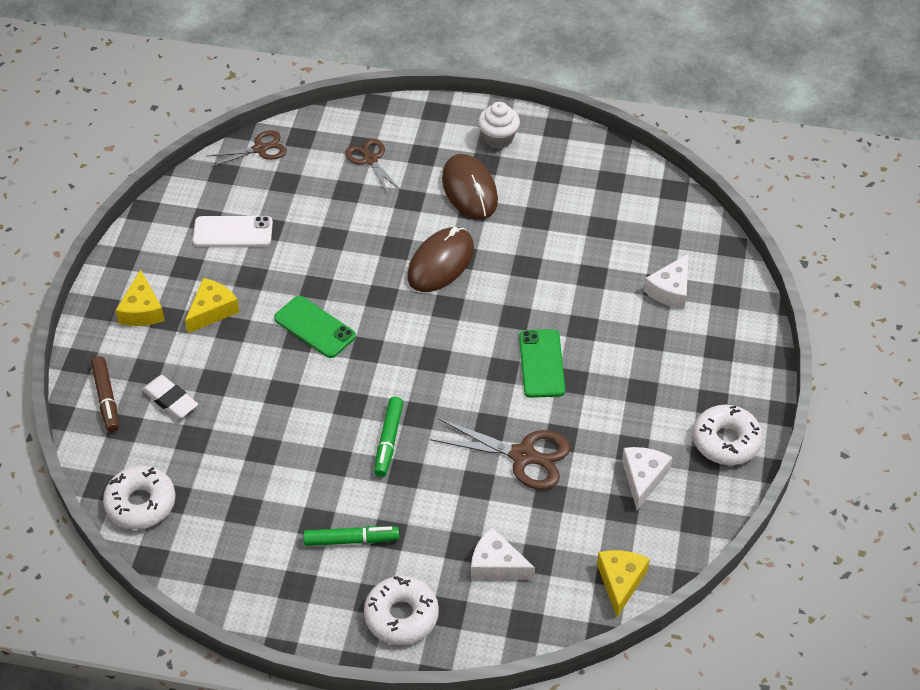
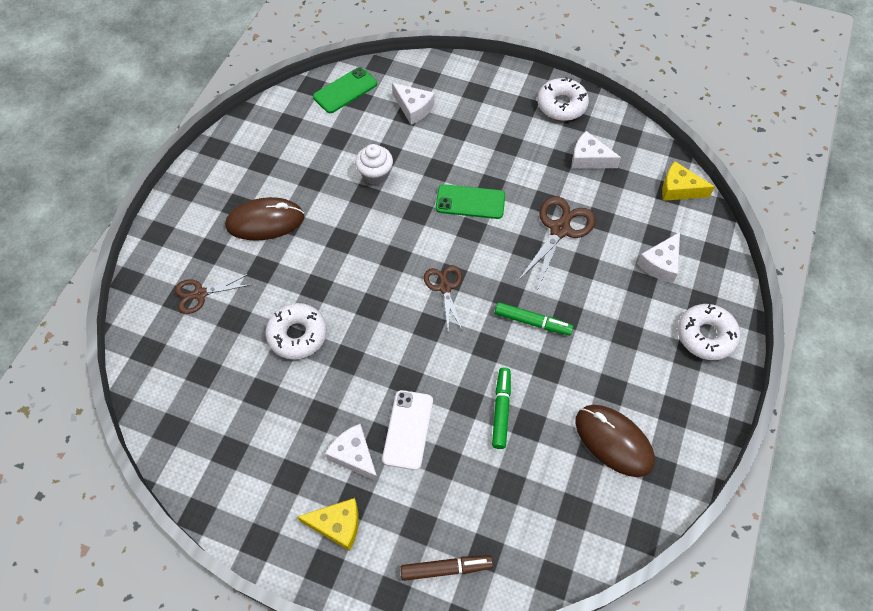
camera: 80 degrees left, 10 degrees up
white donut [103,466,175,529] -> white donut moved to [265,303,327,360]
white eraser [142,375,198,419] -> none
yellow cheese [185,278,239,333] -> white cheese [325,424,378,482]
white phone [193,216,273,247] -> white phone moved to [382,390,433,470]
brown scissors [206,130,287,167] -> brown scissors moved to [424,265,462,330]
green phone [274,296,356,358] -> green phone moved to [313,67,377,113]
green marker [303,526,399,546] -> green marker moved to [492,367,511,449]
brown mouse [407,227,474,292] -> brown mouse moved to [575,405,655,477]
white cupcake [478,102,520,149] -> white cupcake moved to [355,144,393,185]

